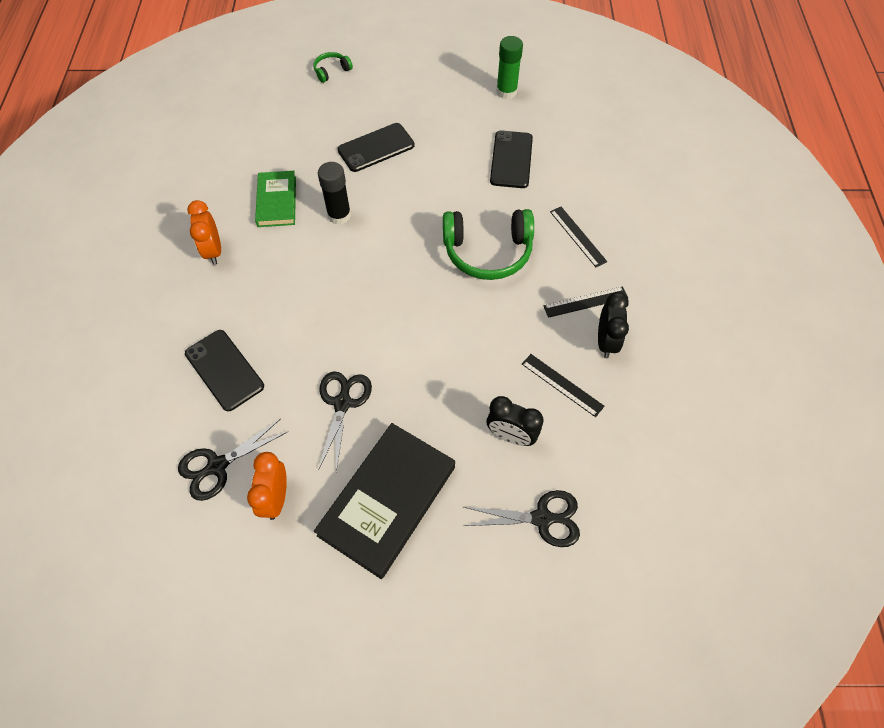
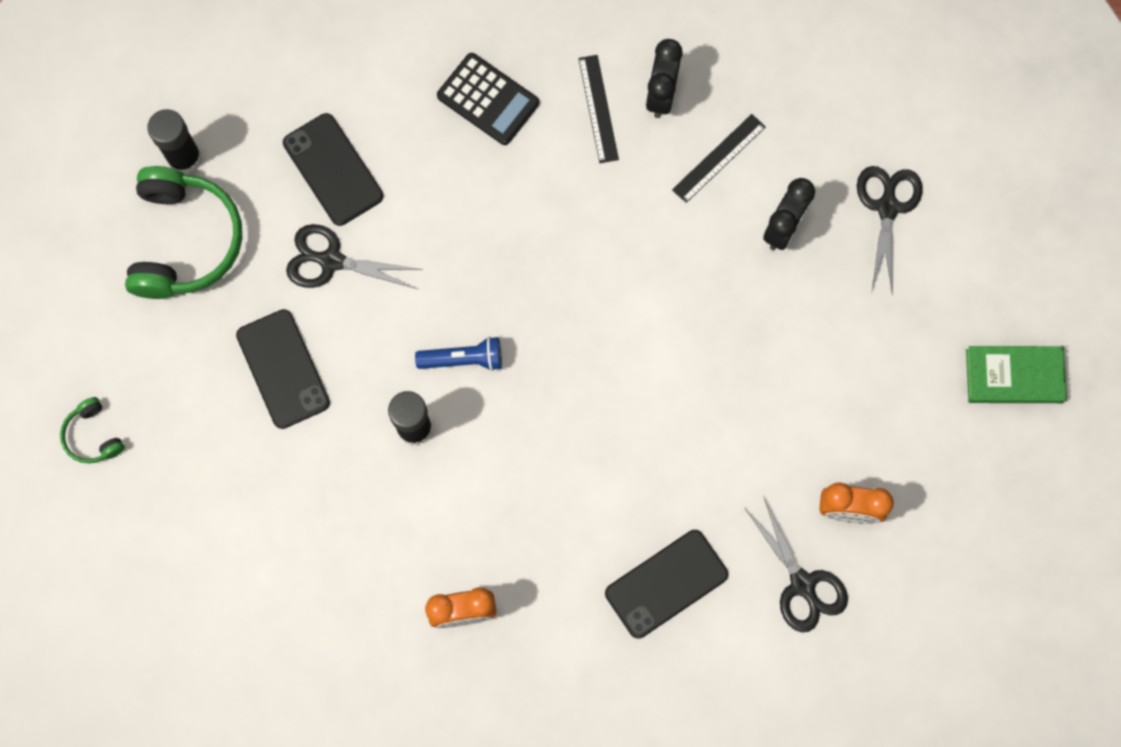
camera: 85 degrees left, 15 degrees up
green book [255,171,296,227] -> green book moved to [966,346,1067,403]
black book [314,423,455,579] -> none
black scissors [319,371,372,472] -> black scissors moved to [286,224,423,289]
green headphones [443,209,534,280] -> green headphones moved to [125,166,242,299]
black phone [490,131,533,188] -> black phone turned 45 degrees clockwise [283,113,383,226]
green glue stick [496,36,523,99] -> black glue stick [147,109,202,174]
black ruler [550,207,607,267] -> black calculator [437,53,539,145]
black clock [598,292,629,358] -> black clock turned 90 degrees counterclockwise [645,39,683,118]
none -> blue flashlight [415,337,502,371]

